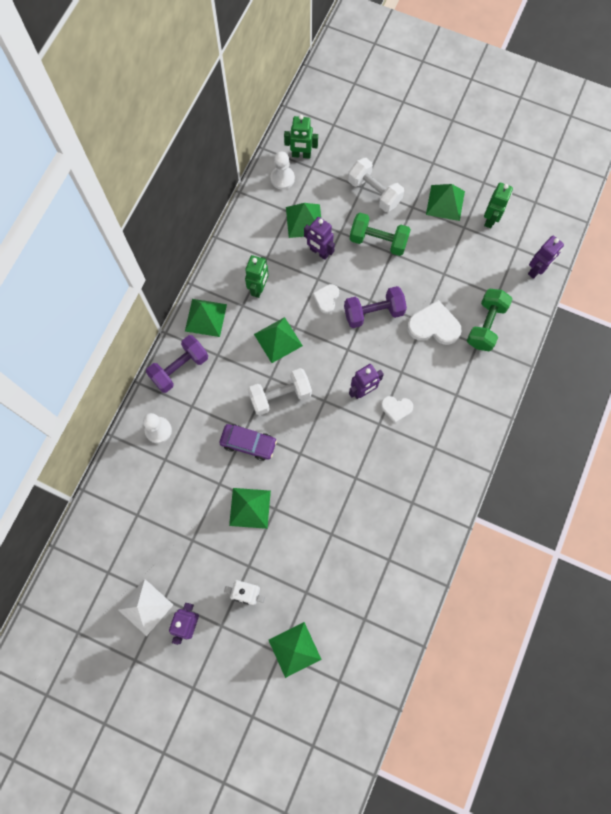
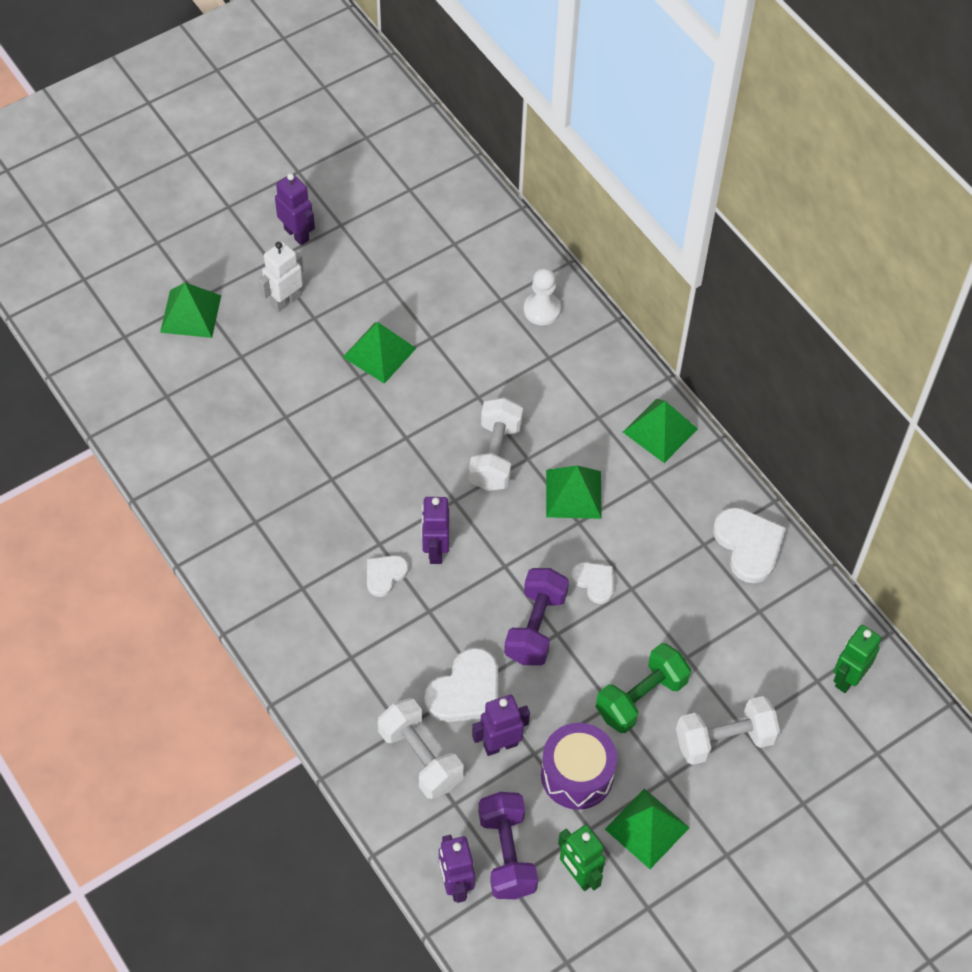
camera: 120 degrees right, 15 degrees down
white pyramid [118,579,173,636] -> none
purple dumbbell [146,335,208,393] -> purple dumbbell moved to [478,792,538,899]
purple car [219,424,277,461] -> none
green robot [245,255,269,298] -> none
white pawn [271,152,295,190] -> none
green pyramid [286,203,321,238] -> none
purple robot [304,217,335,260] -> purple robot moved to [472,695,530,756]
green dumbbell [467,289,512,351] -> white dumbbell [378,698,464,799]
none -> purple drum [541,723,617,810]
none -> white heart [713,507,786,583]

